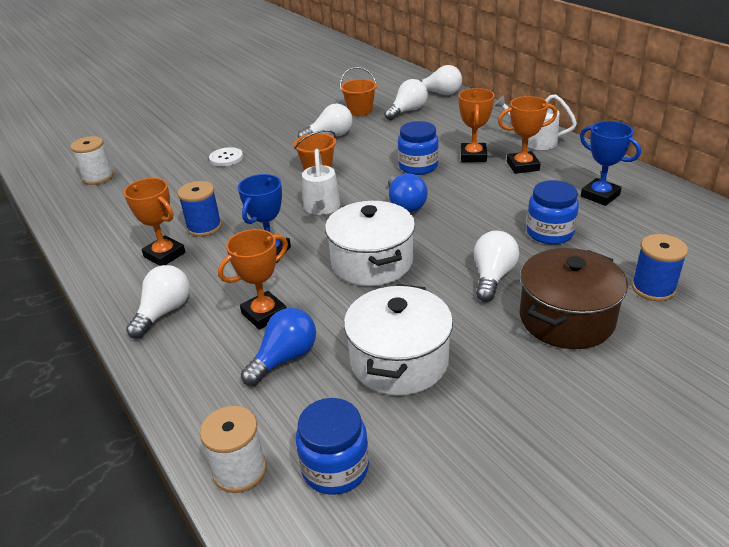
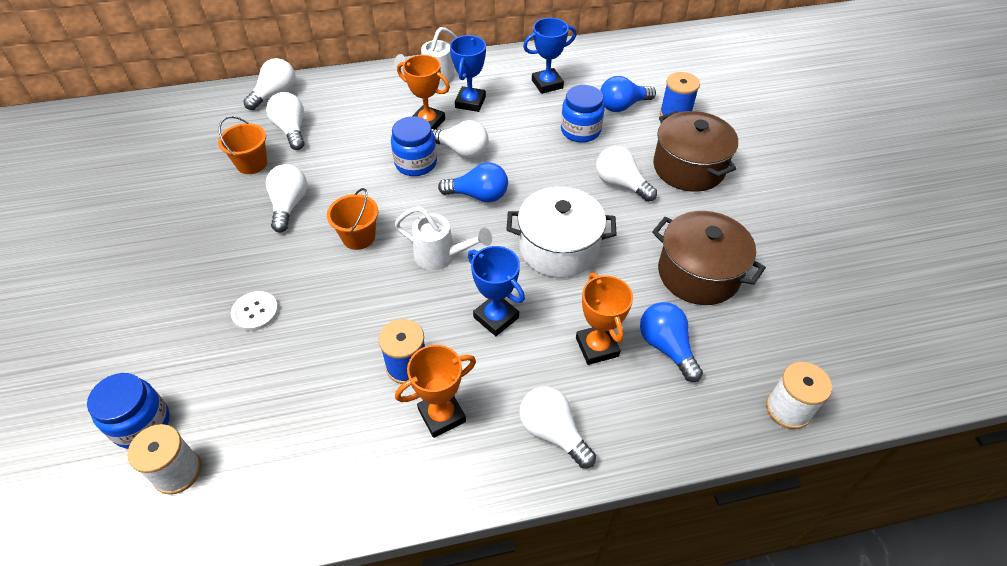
camera: 70 degrees left, 15 degrees up
blue jar [296,398,369,495] -> blue jar moved to [87,373,170,449]
white pot [344,284,453,396] -> brown pot [652,211,766,305]
orange trophy [498,96,557,174] -> blue trophy [450,35,486,112]
none -> white light bulb [431,120,489,159]
none -> blue light bulb [600,76,656,112]

